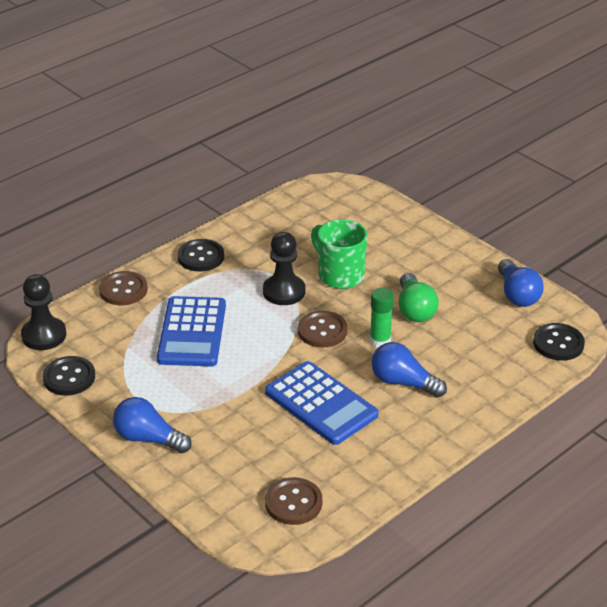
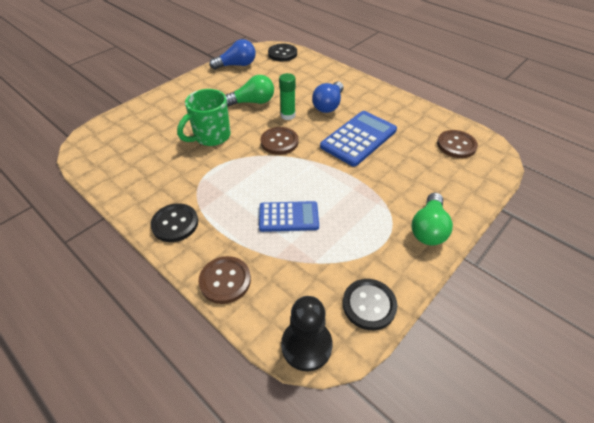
camera: 95 degrees left, 10 degrees up
blue light bulb [113,397,192,454] -> green light bulb [411,193,453,245]
blue calculator [157,296,226,366] -> blue calculator [259,201,319,232], size x0.66
black pawn [263,232,305,305] -> none

